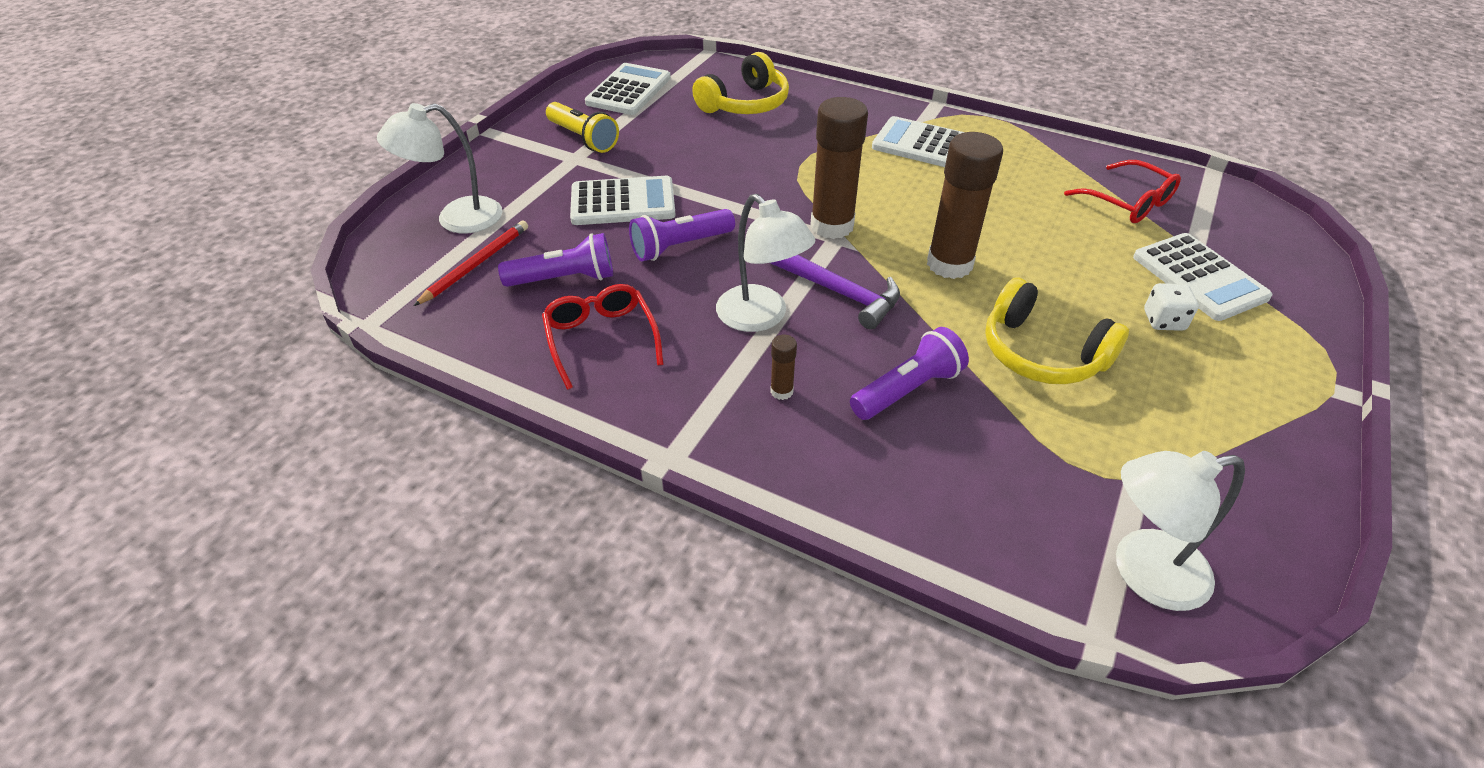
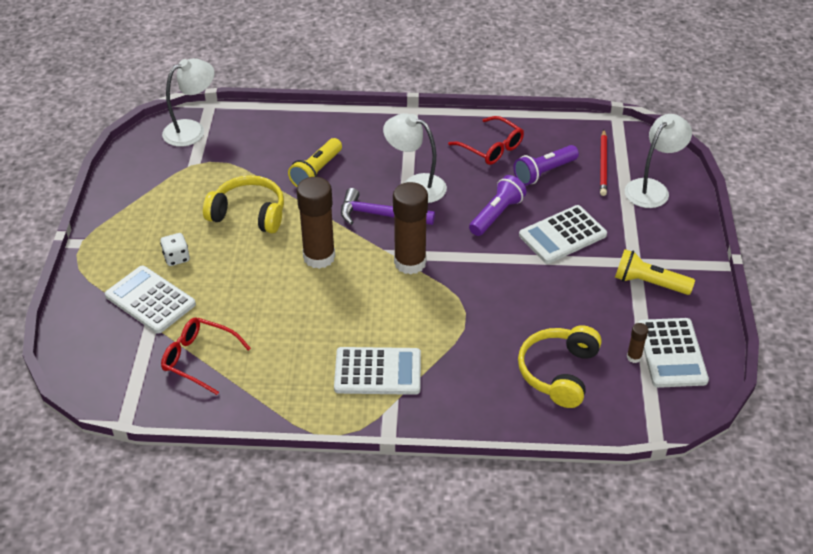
camera: 155 degrees right, 0 degrees up
brown glue stick [770,335,797,400] -> brown glue stick moved to [627,323,648,363]
purple flashlight [850,327,969,420] -> yellow flashlight [288,138,342,187]

